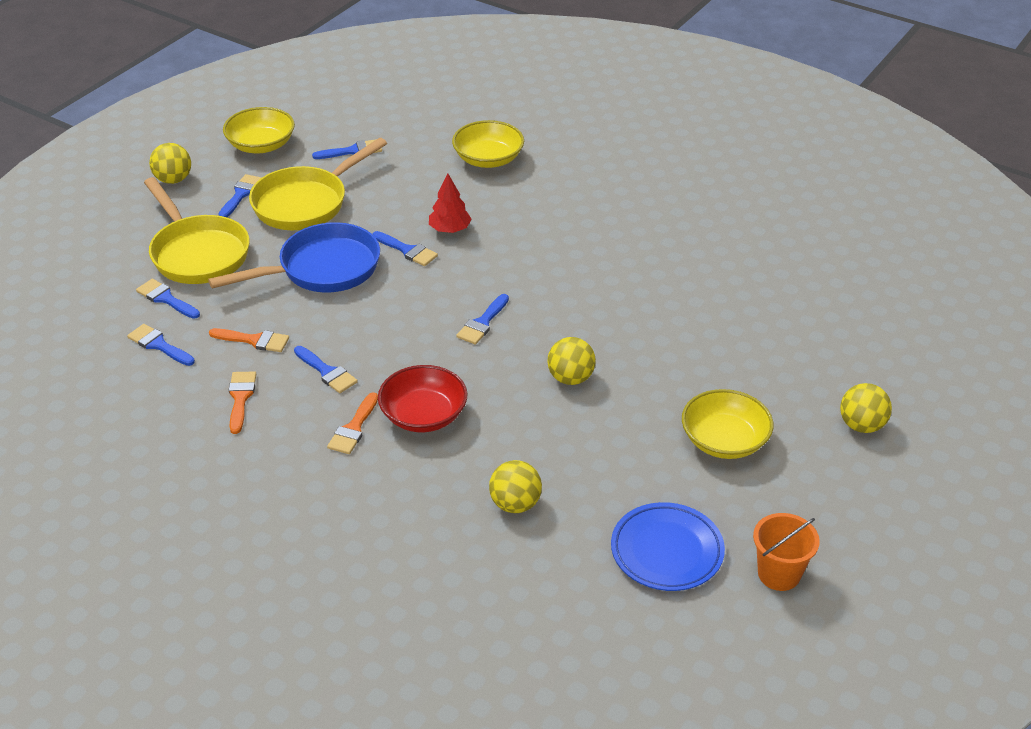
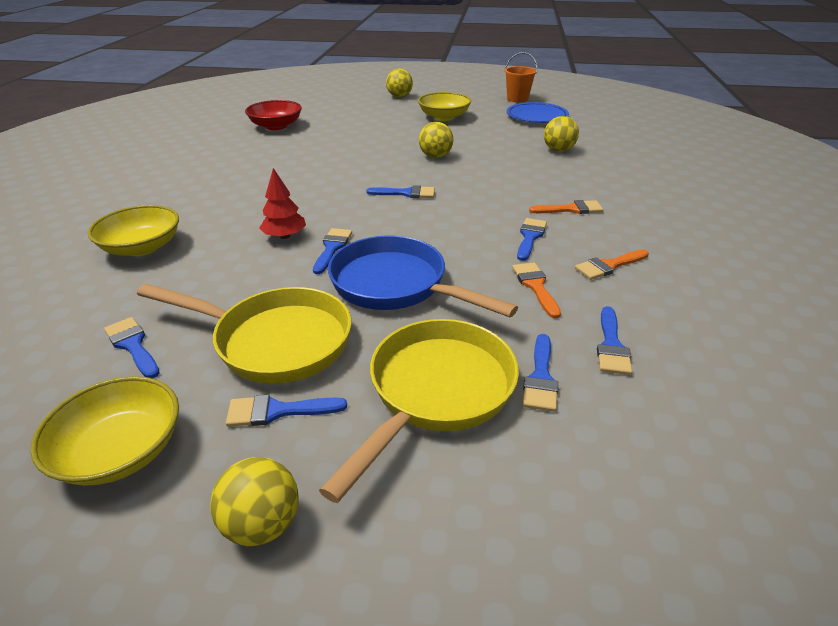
camera: 115 degrees left, 5 degrees down
red bowl [378,365,468,432] -> red bowl moved to [245,100,302,130]

